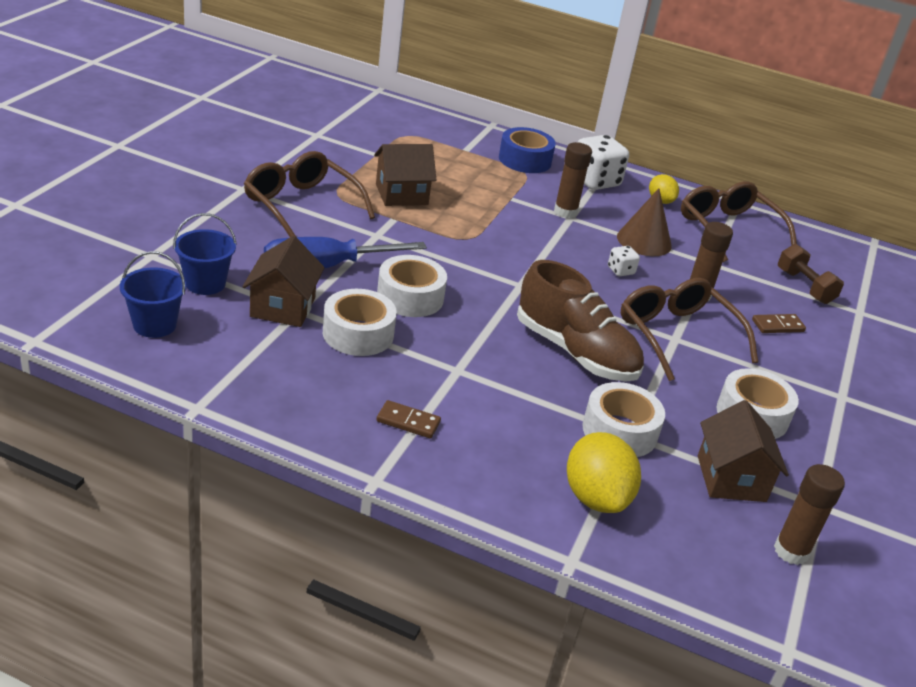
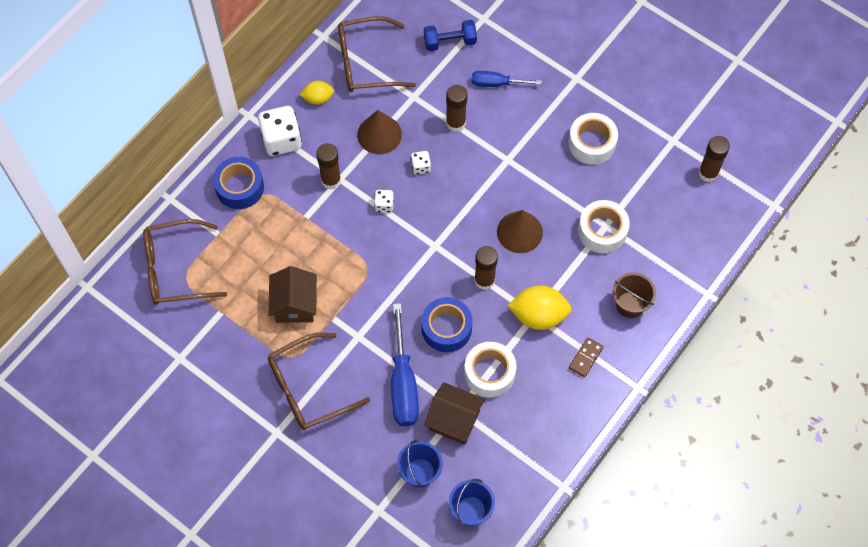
camera: 70 degrees left, 30 degrees up
white tape [377,255,447,317] -> blue tape [422,297,472,352]
brown shoe [517,260,644,382] -> brown cone [497,210,543,253]
yellow lemon [567,432,641,513] -> yellow lemon moved to [507,285,572,330]
brown glasses [621,278,758,381] -> brown glasses moved to [143,219,228,305]
brown house [698,400,789,502] -> none
brown domino [752,314,806,333] -> blue screwdriver [472,71,542,87]
brown dumbbell [778,244,844,304] -> blue dumbbell [424,20,477,51]
none -> white dice [374,190,394,212]
none -> brown glue stick [475,246,498,290]
none -> brown bucket [613,272,656,318]

